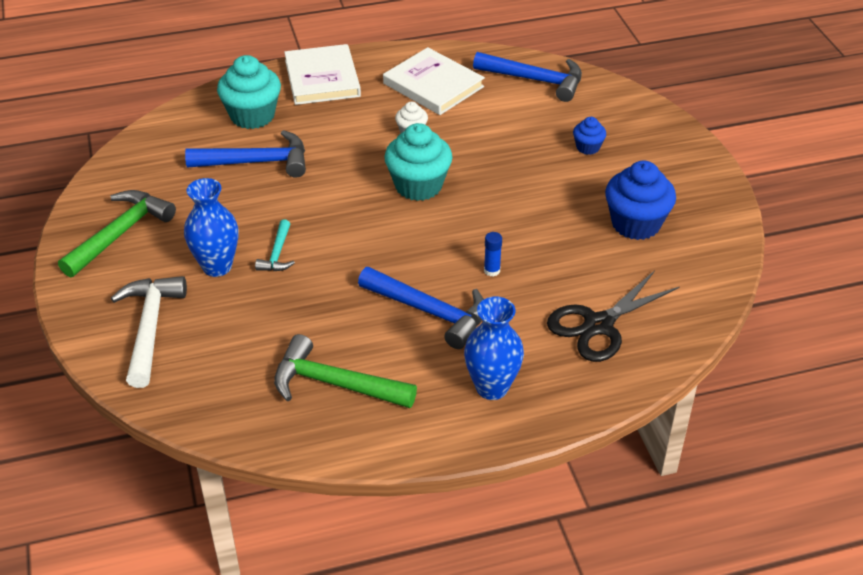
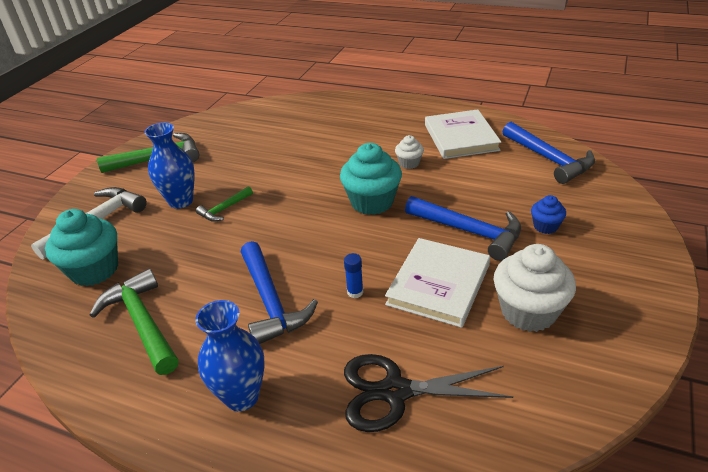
camera: 40 degrees right, 5 degrees down
blue hammer [185,130,306,178] -> blue hammer moved to [405,196,521,261]
turquoise cupcake [217,55,281,129] -> turquoise cupcake moved to [45,209,118,286]
turquoise hammer [255,219,295,271] -> green hammer [196,186,253,222]
white book [284,44,361,105] -> white book moved to [385,238,490,328]
blue cupcake [605,161,676,240] -> white cupcake [494,244,576,332]

